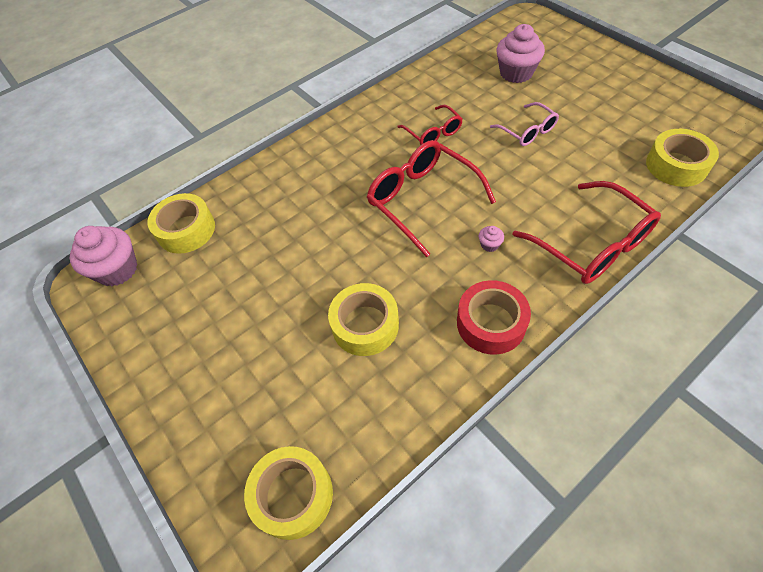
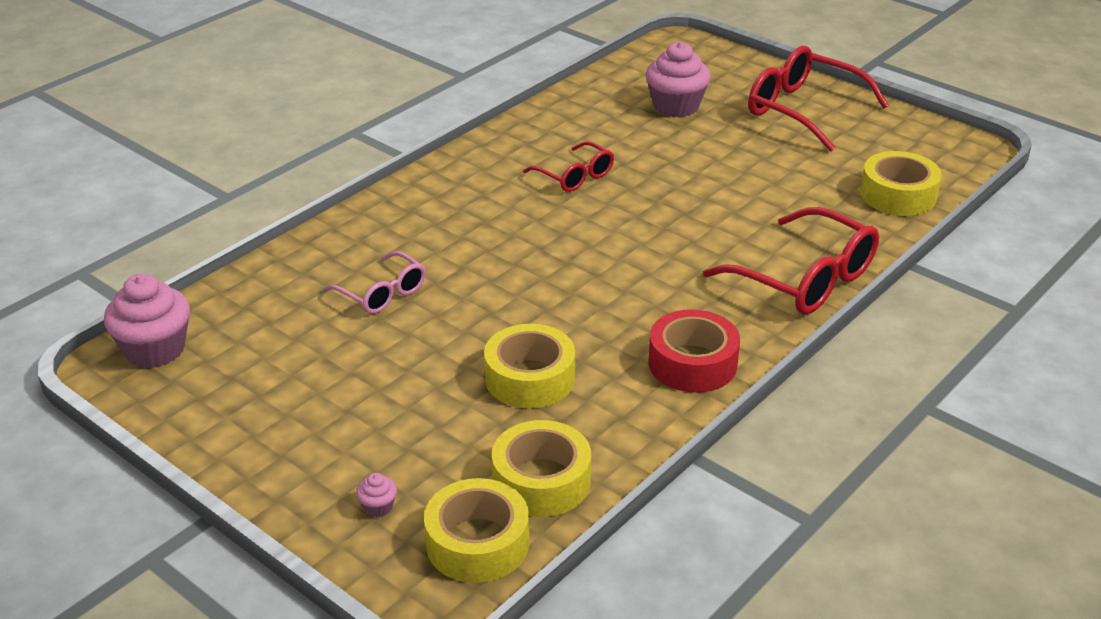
camera: 15 degrees left, 20 degrees down
yellow tape [148,193,215,254] -> yellow tape moved to [492,420,591,517]
red glasses [367,140,496,257] -> red glasses moved to [748,46,889,152]
pink cupcake [479,226,504,252] -> pink cupcake moved to [356,473,397,517]
pink glasses [490,102,559,146] -> pink glasses moved to [324,251,426,314]

